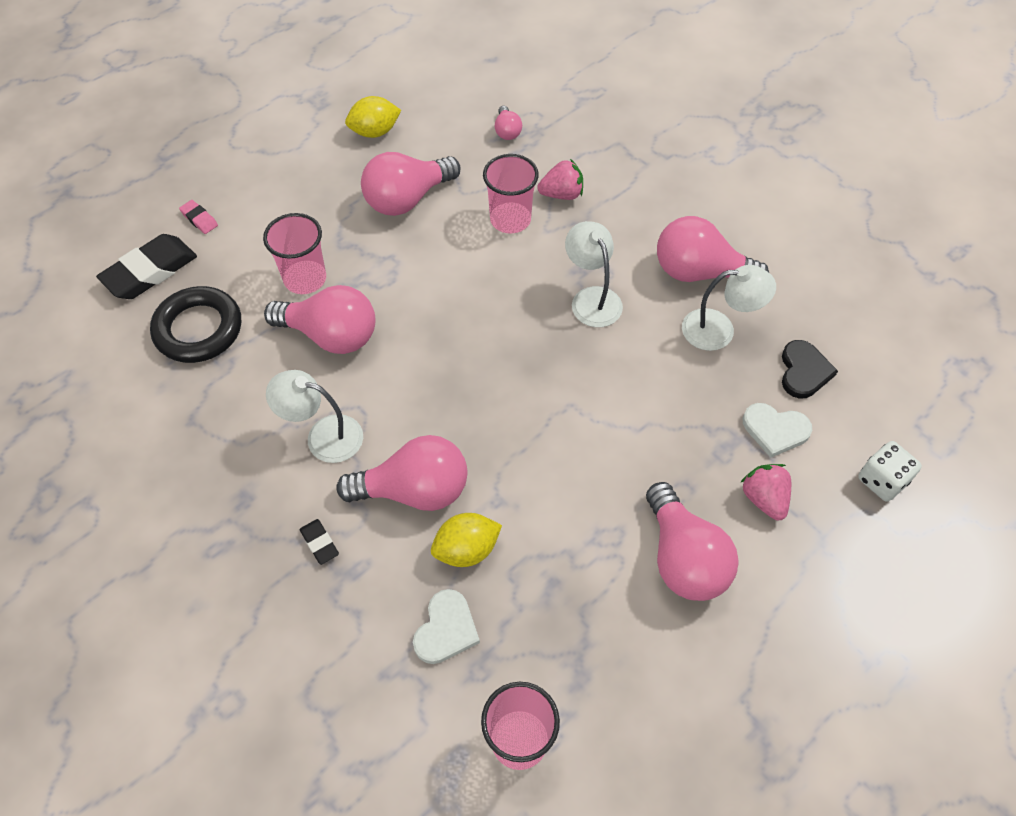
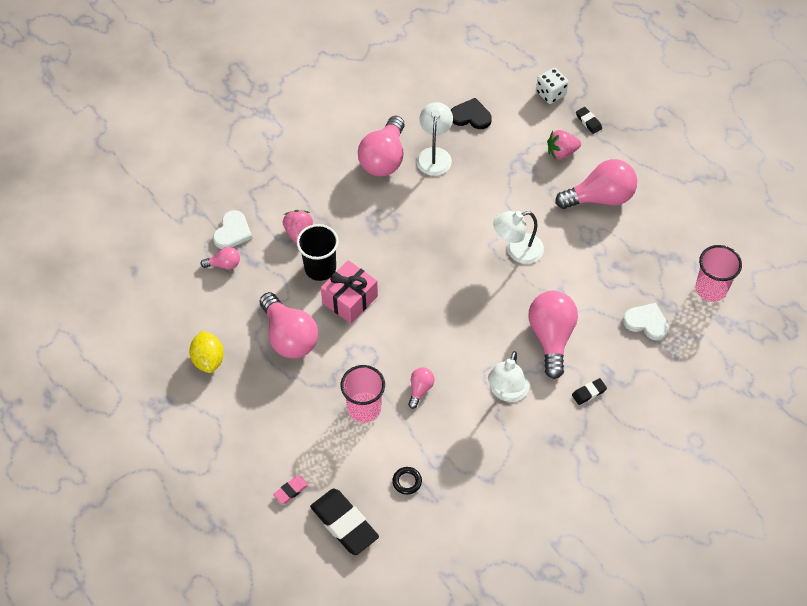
camera: 85 degrees left, 0 degrees up
black ring [150,286,241,363] -> black ring [392,467,422,495], size x0.42
pink light bulb [264,285,375,354] -> pink light bulb [408,367,435,409], size x0.48
yellow lemon [431,513,502,567] -> none
pink cup [483,154,539,233] -> black cup [297,224,339,281]
white lamp [565,221,623,327] -> white lamp moved to [493,211,544,264]
white heart [743,403,812,458] -> white heart moved to [213,210,252,249]
none -> pink gift [321,260,378,324]
none -> black eraser [576,107,602,134]

